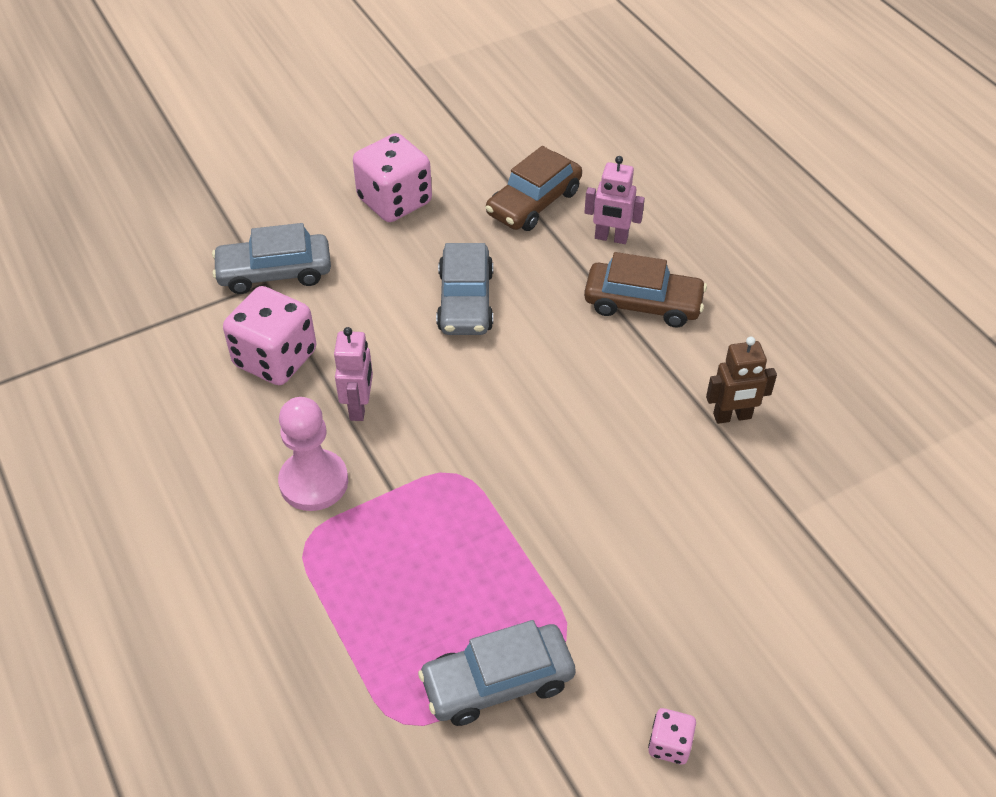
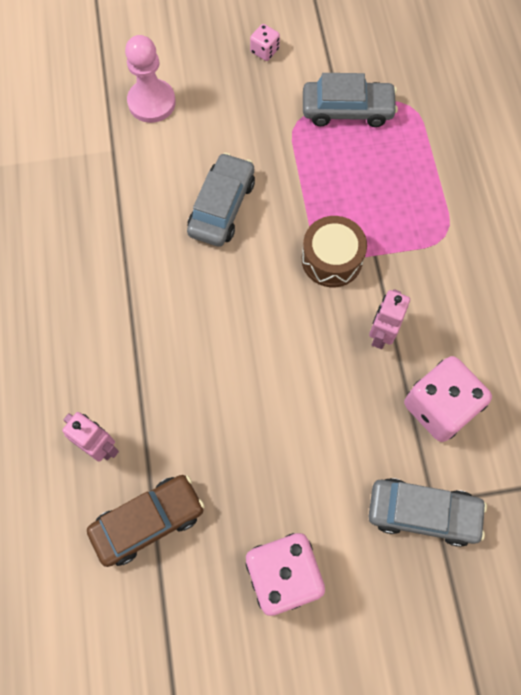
camera: 160 degrees left, 20 degrees up
pink pawn [278,397,348,511] -> pink pawn moved to [125,35,176,123]
grey car [436,243,493,335] -> grey car moved to [187,153,255,247]
brown car [584,252,707,327] -> none
brown robot [706,337,777,424] -> none
none -> brown drum [302,216,367,287]

